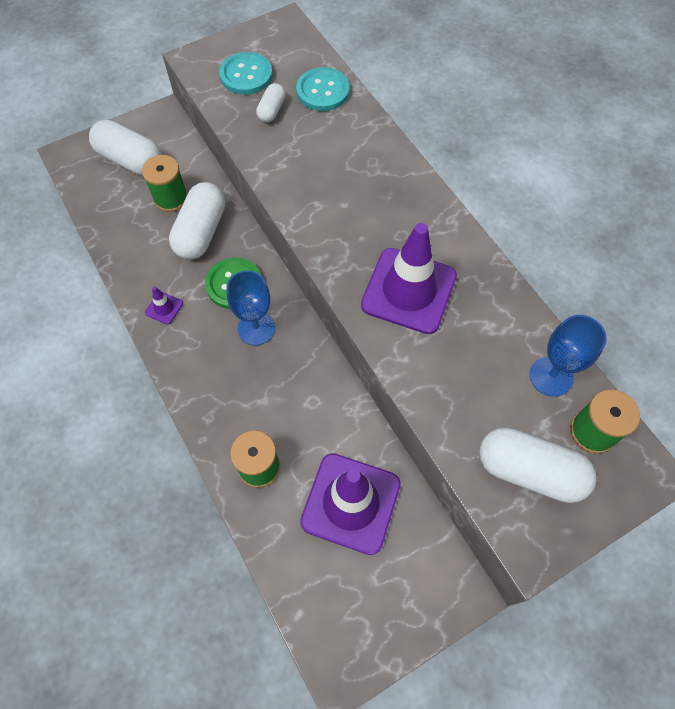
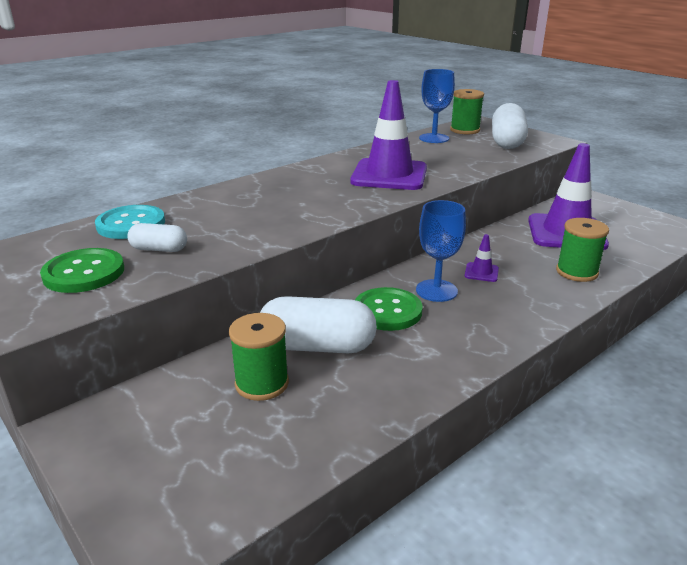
camera: 100 degrees left, 35 degrees down
white capsule [89,120,162,176] -> none
purple traffic cone [145,286,183,325] -> purple traffic cone moved to [465,234,499,282]
turquoise button [219,52,273,95] -> green button [40,248,124,293]

